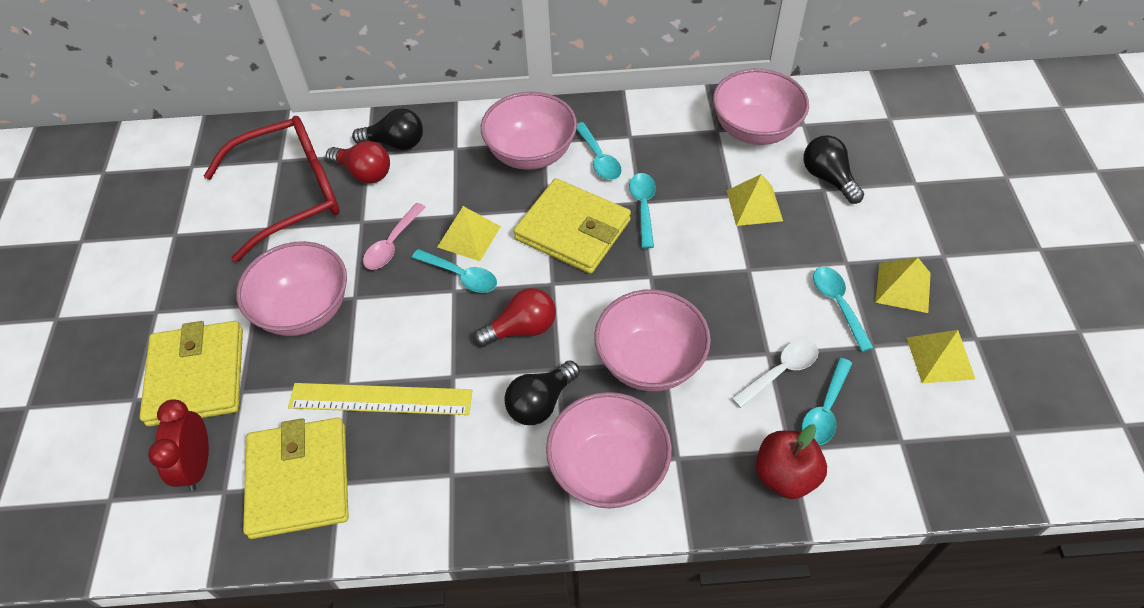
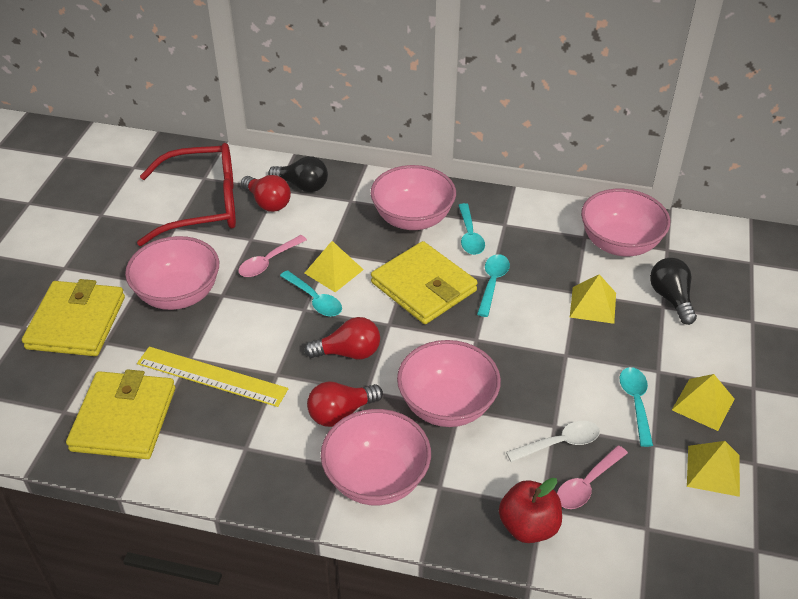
camera: 15 degrees right, 10 degrees down
red clock [148,399,209,491] -> none
black light bulb [504,361,580,425] -> red light bulb [307,382,383,427]
turquoise spoon [802,358,853,445] -> pink spoon [557,445,628,509]

